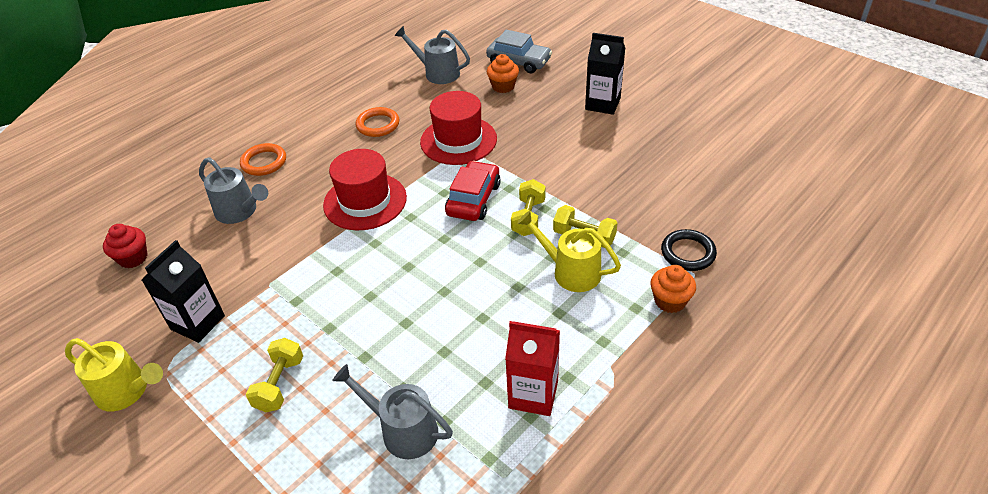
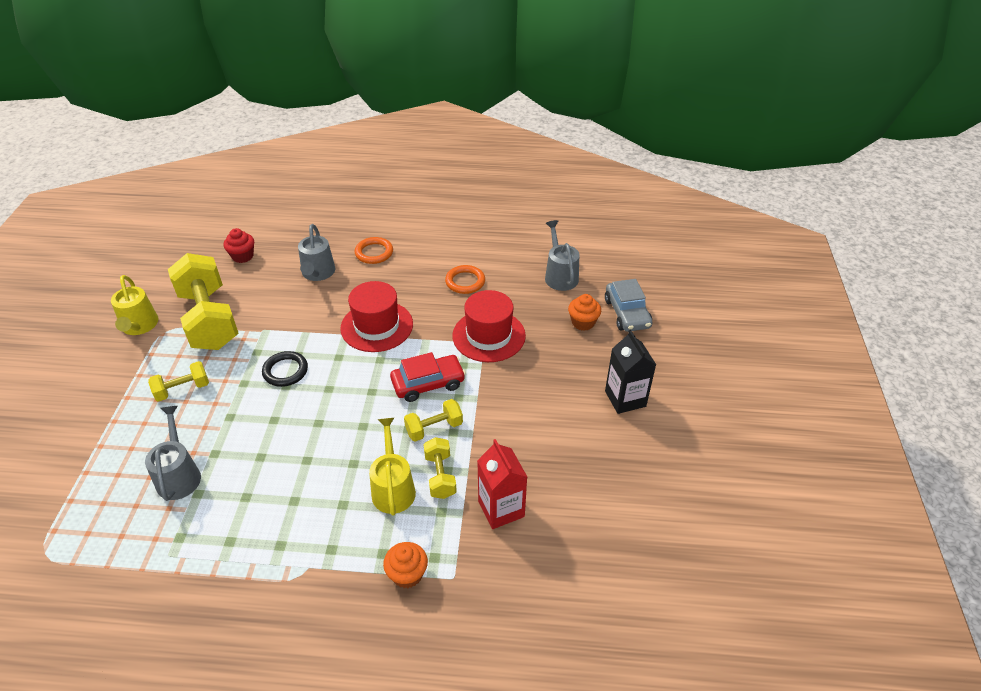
camera: 50 degrees right, 0 degrees up
black carton [142,240,225,343] -> yellow dumbbell [168,253,239,350]
red carton [505,321,560,416] -> red carton moved to [477,439,527,529]
black ring [661,229,717,271] -> black ring moved to [262,351,308,387]

